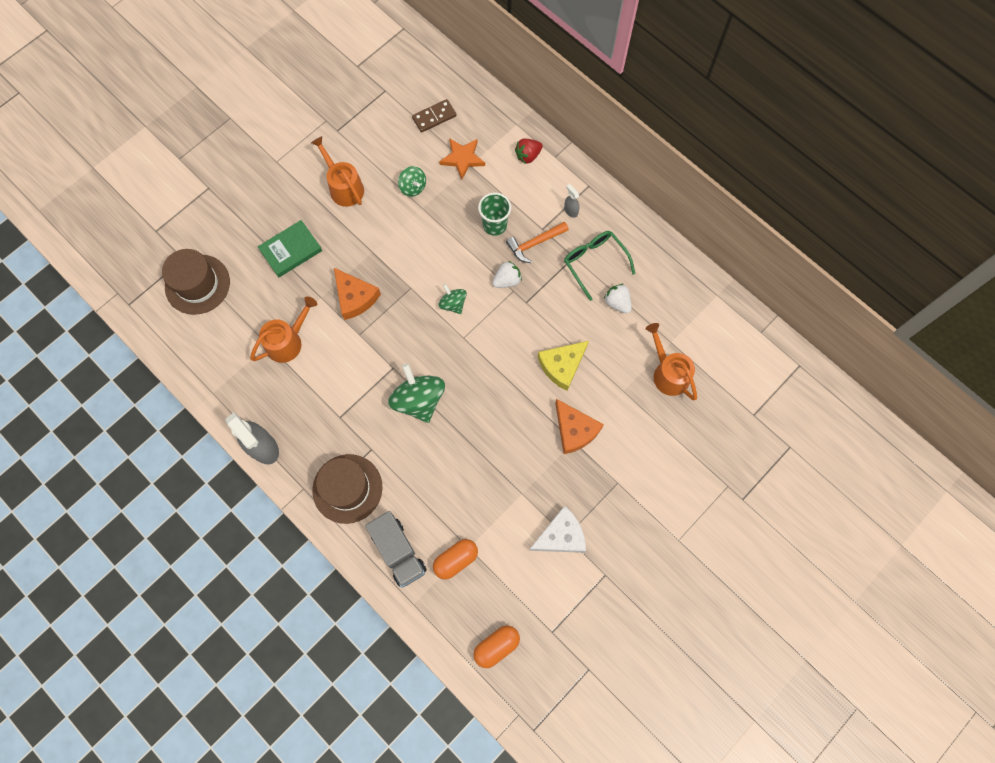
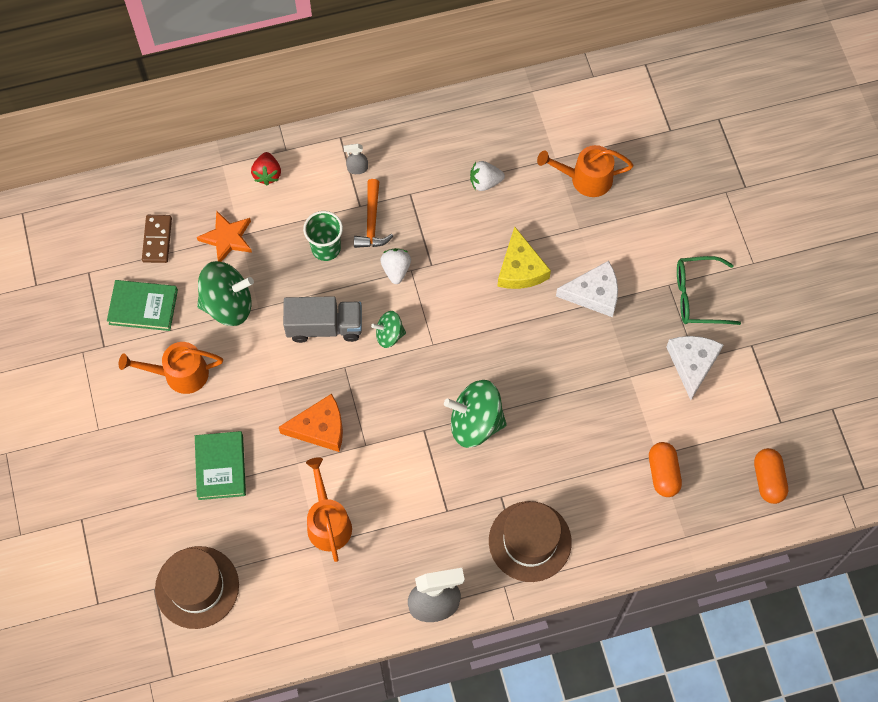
camera: 60 degrees left, 5 degrees down
grey truck [365,511,427,588] -> grey truck moved to [283,296,362,343]
green spinning top [398,166,426,197] -> green spinning top [197,261,254,326], size x1.82
orange cheese [555,399,604,454] -> white cheese [556,261,618,317]
green glasses [564,231,635,301] -> green glasses moved to [677,256,741,325]
none -> green book [107,280,178,331]

